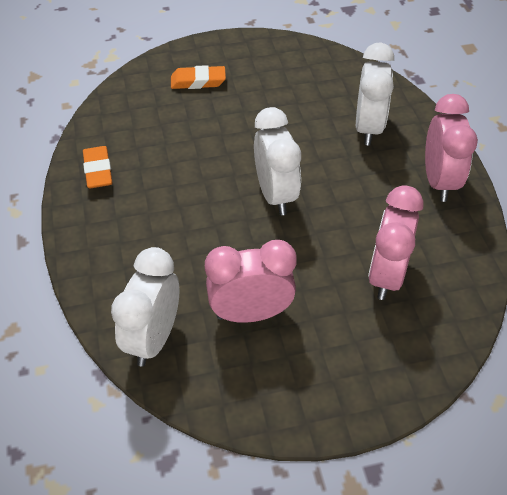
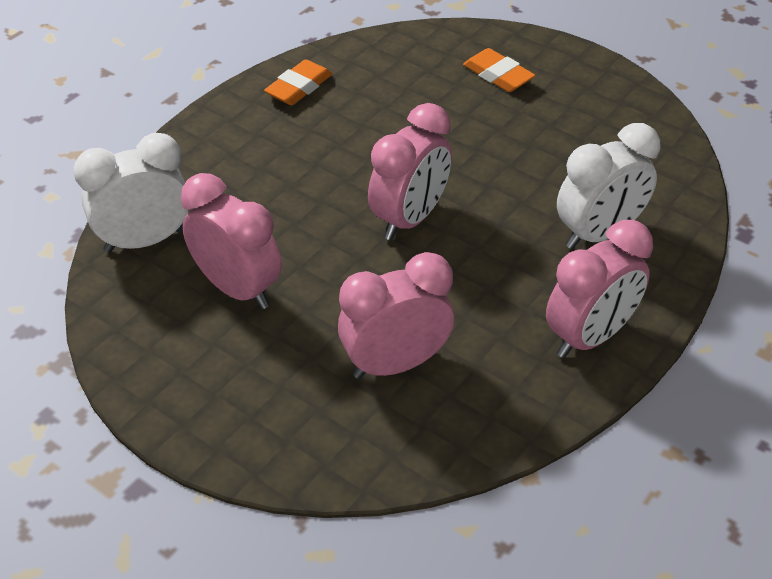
camera: 50 degrees right, 5 degrees down
white clock [254,107,301,215] -> pink clock [368,103,452,240]

